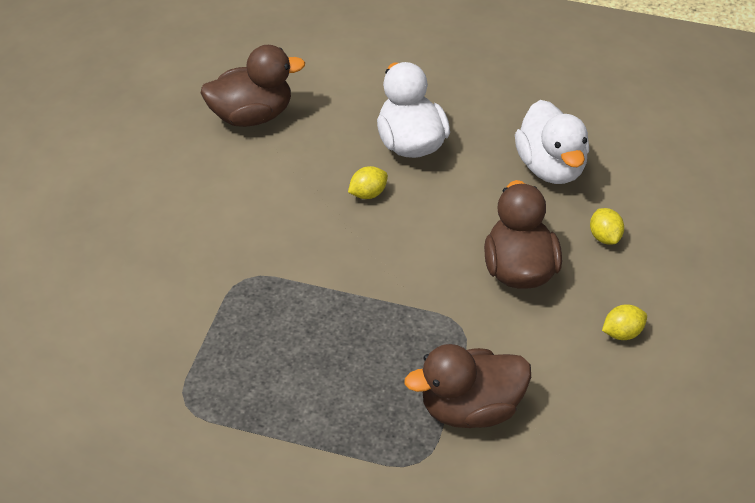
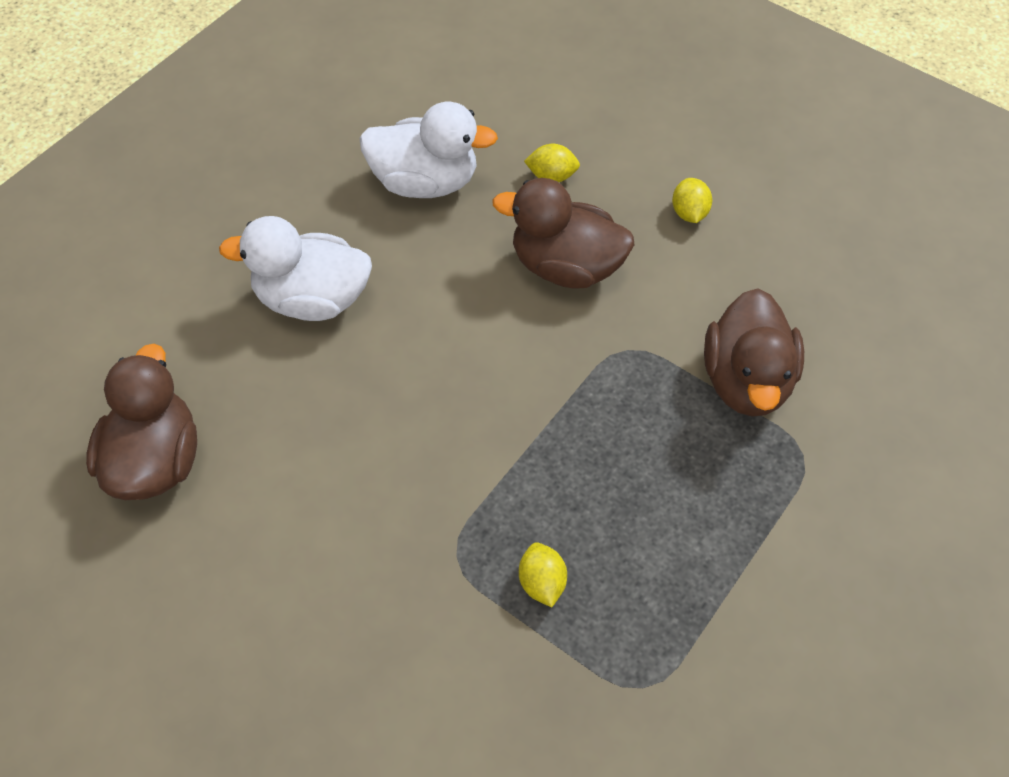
camera: 70 degrees left, 10 degrees up
yellow lemon [348,166,388,199] -> yellow lemon moved to [519,542,567,607]

